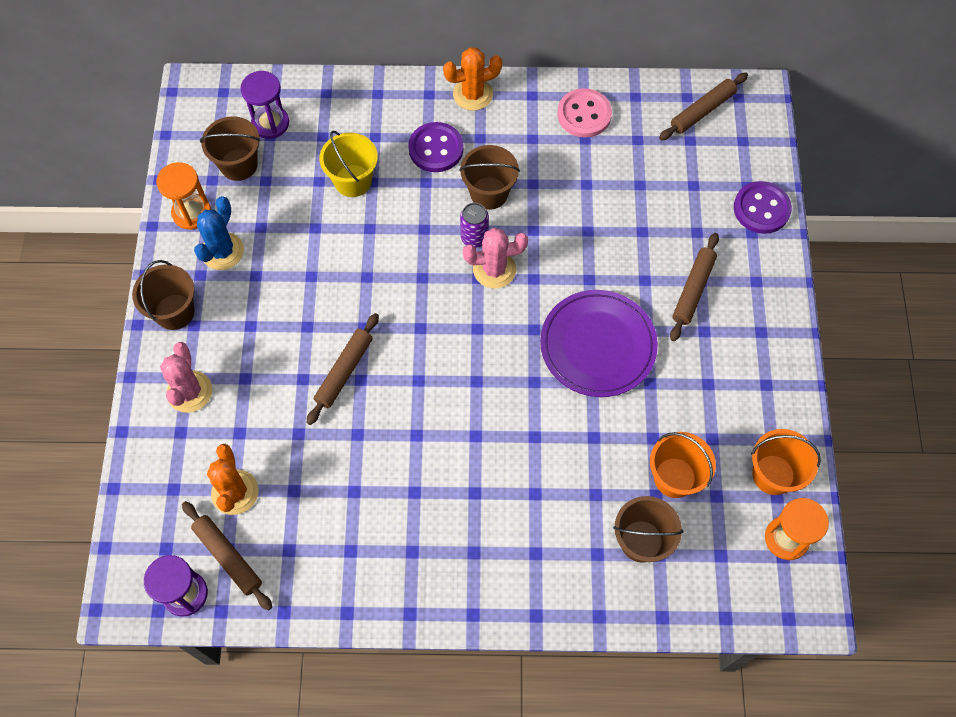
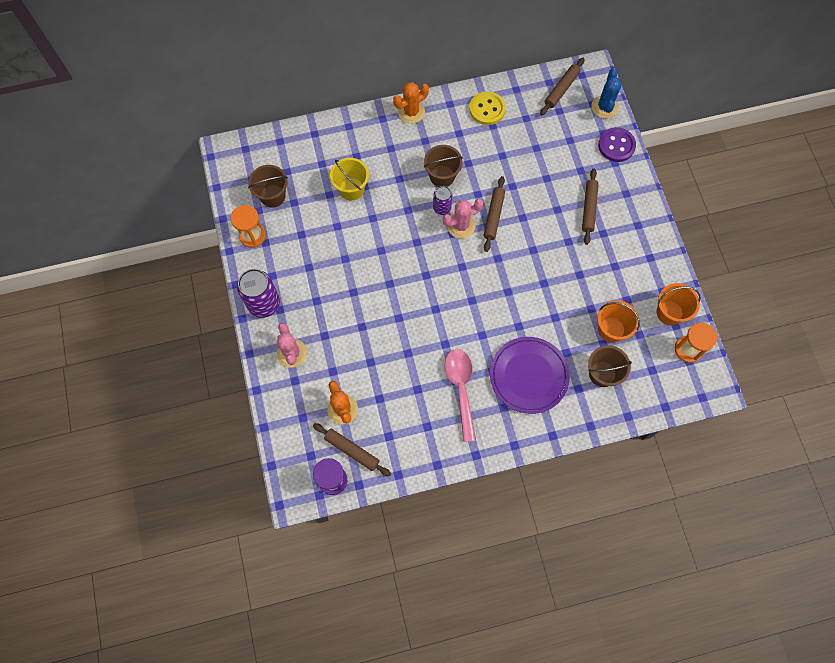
camera: 15 degrees left, 5 degrees up
brown bucket [132,260,195,330] -> purple can [237,269,280,318]
blue cactus [194,196,244,270] -> blue cactus moved to [591,68,622,119]
purple hourglass [240,71,289,139] -> none
brown rolling pin [306,313,379,425] -> brown rolling pin moved to [483,176,505,252]
purple button [408,122,464,172] -> none
purple plate [540,290,658,397] -> purple plate moved to [490,337,570,414]
pink button [557,88,612,138] -> yellow button [469,91,506,125]
none -> pink spoon [445,349,476,442]

